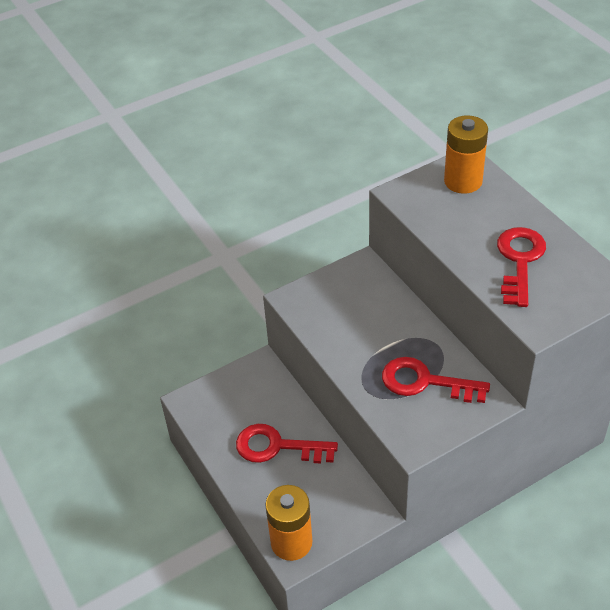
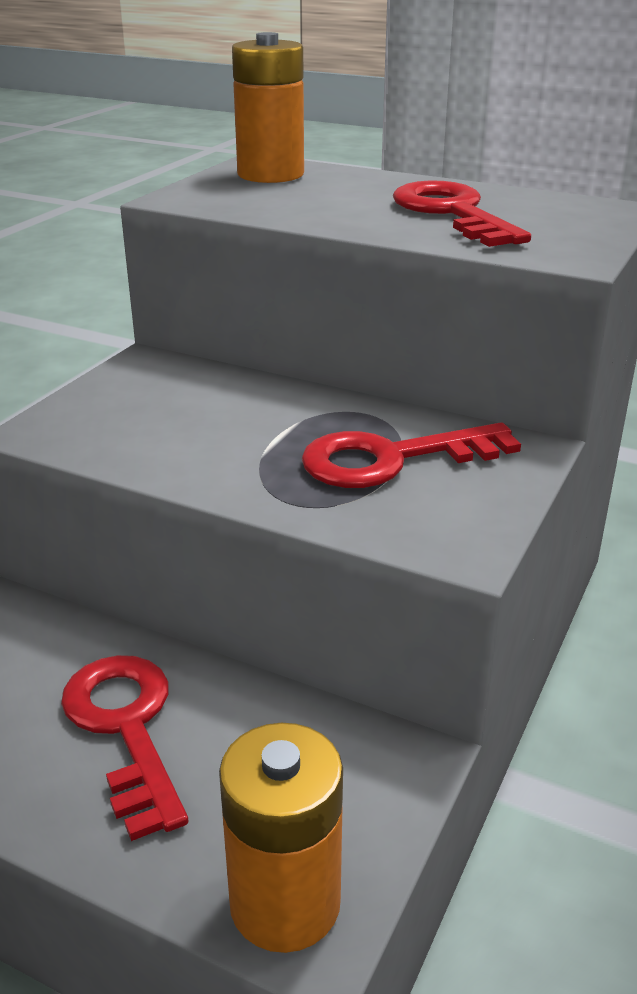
camera: 35 degrees left, 15 degrees down
red key [236,424,338,463] -> red key turned 90 degrees clockwise [61,655,189,841]

